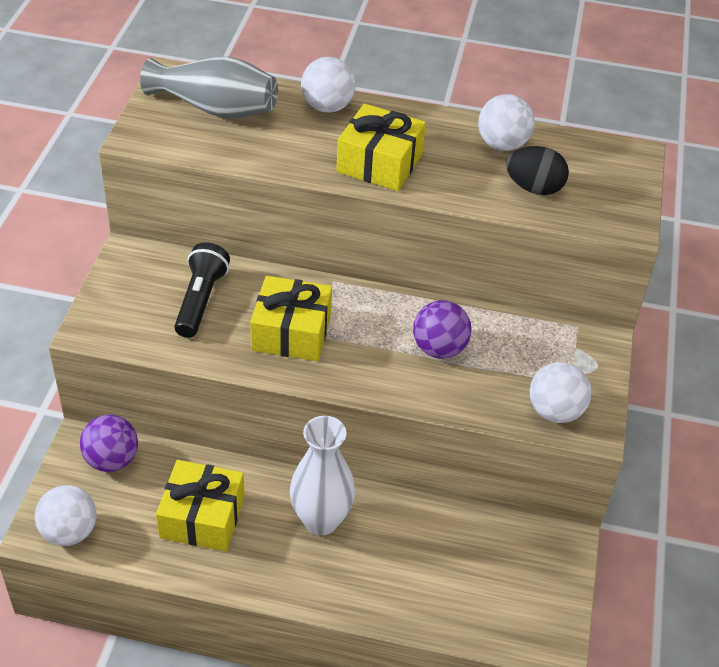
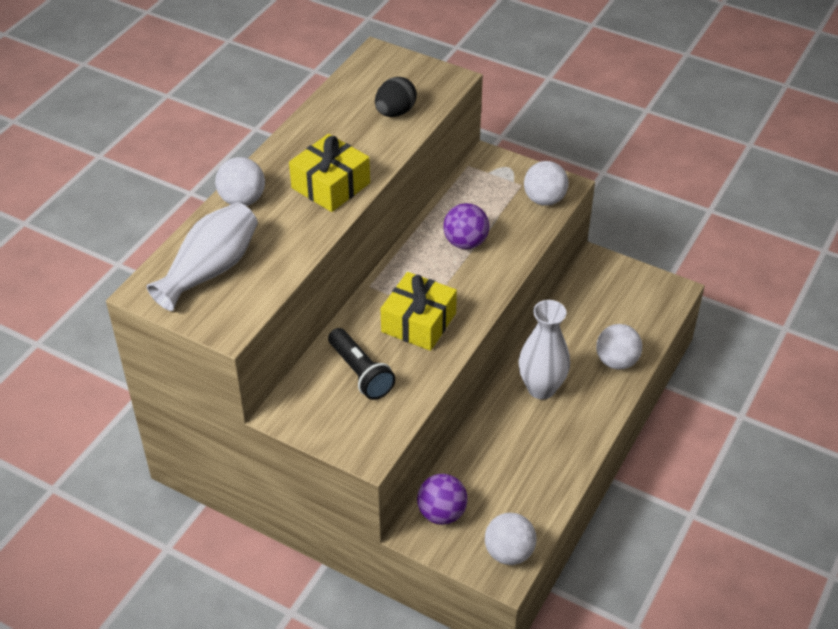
camera: 70 degrees left, 0 degrees up
grey vase [140,57,278,119] -> white vase [146,202,258,311]
yellow gift [156,460,245,551] -> none
black flashlight [174,242,230,338] -> black flashlight turned 150 degrees counterclockwise [328,328,396,400]
white ball [478,94,535,151] -> white ball moved to [596,324,642,370]

